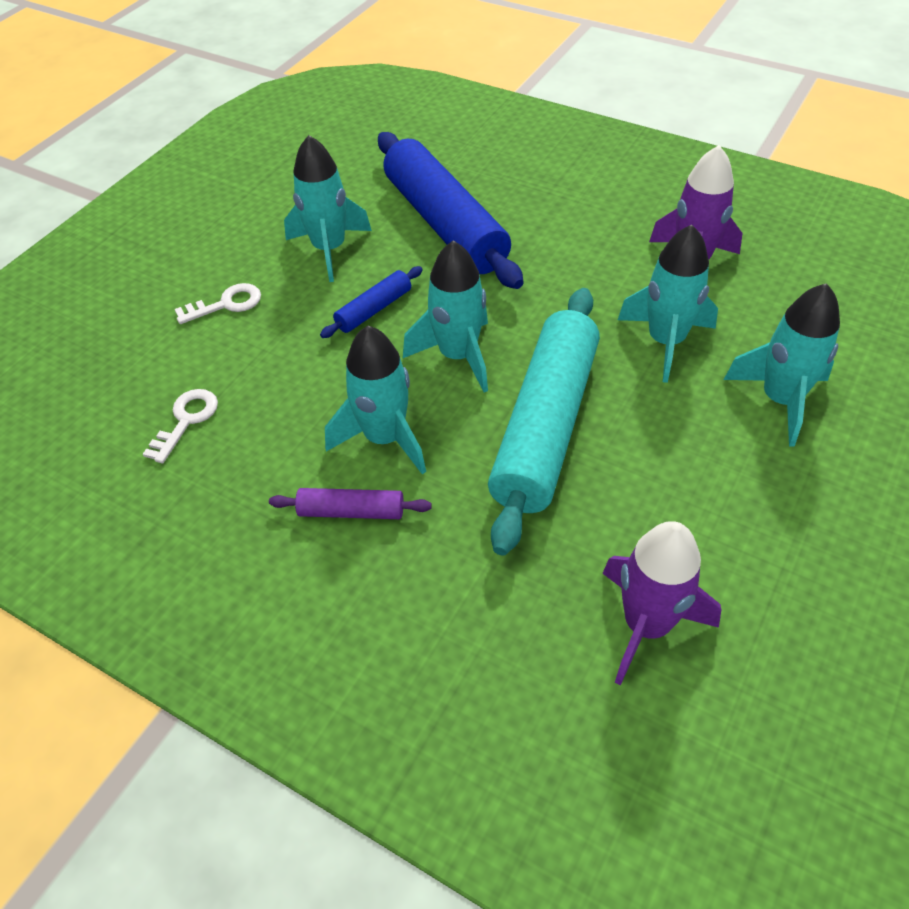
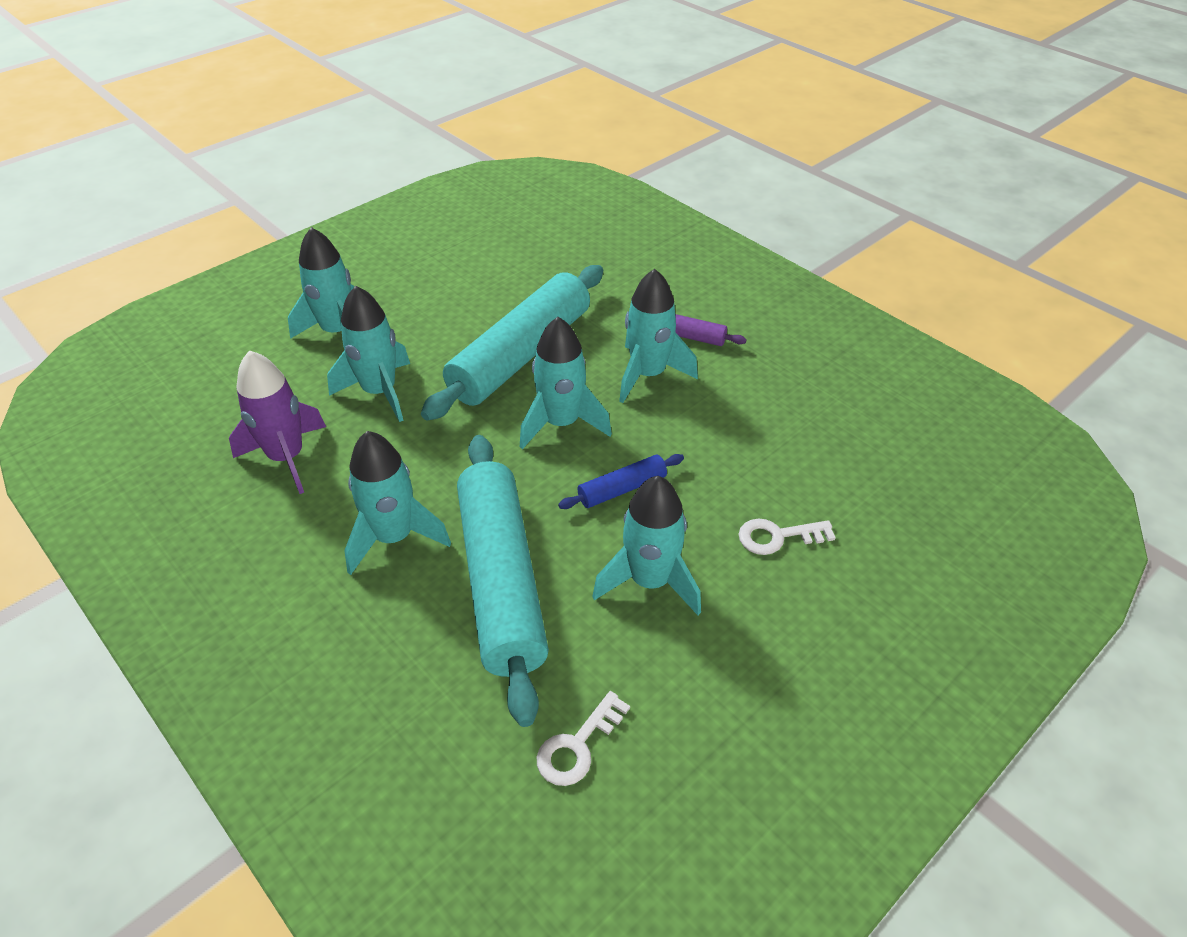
camera: 165 degrees left, 5 degrees down
white key [143,389,218,463] -> white key moved to [537,691,630,786]
blue rolling pin [378,132,524,289] -> turquoise rolling pin [457,435,549,727]
purple rocket [602,521,721,686] -> none
none -> turquoise rocket [344,431,451,575]

